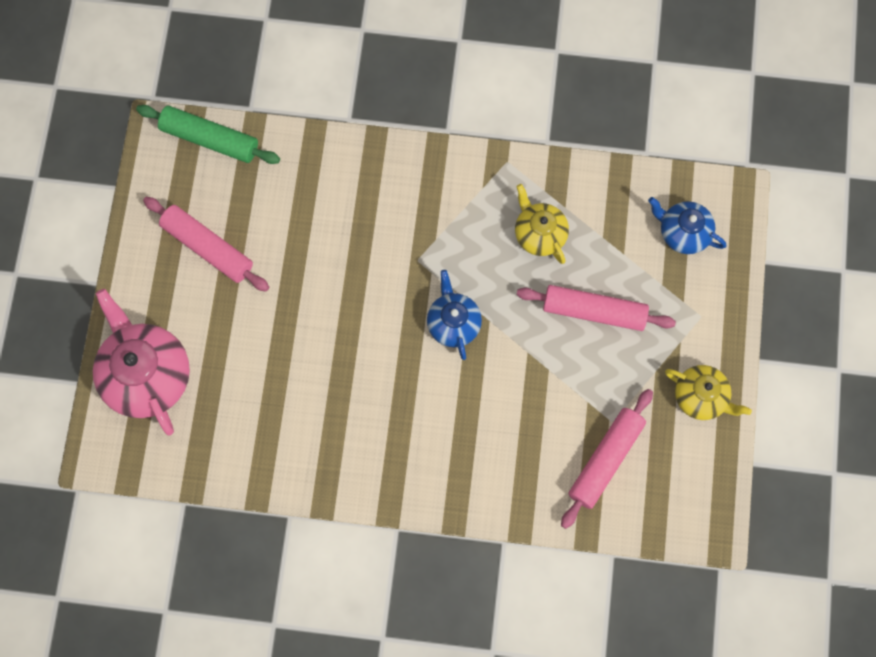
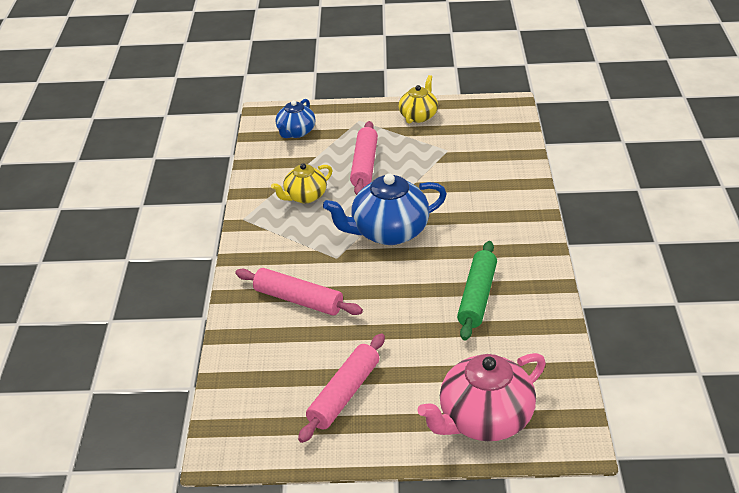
camera: 95 degrees left, 35 degrees down
green rolling pin [136,105,280,164] -> green rolling pin moved to [457,241,497,341]
blue teapot [427,270,482,360] -> blue teapot [323,173,447,245], size x1.70
pink rolling pin [561,389,653,529] -> pink rolling pin moved to [235,268,363,316]

